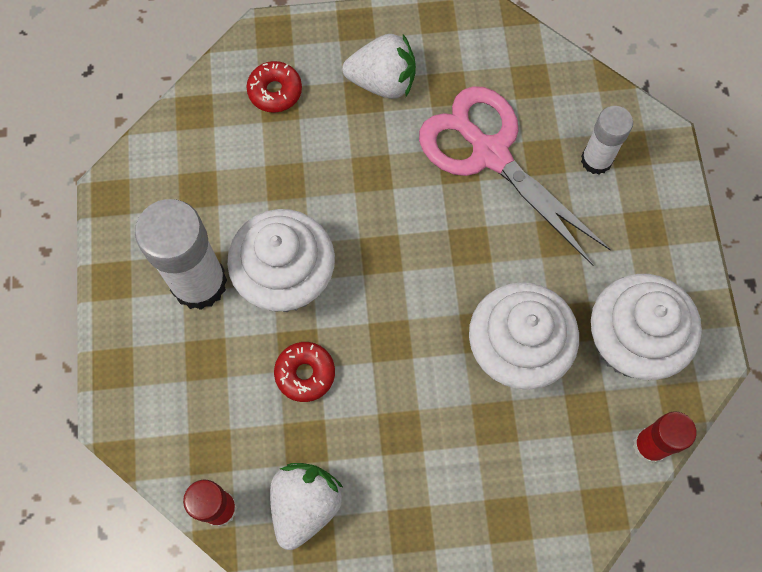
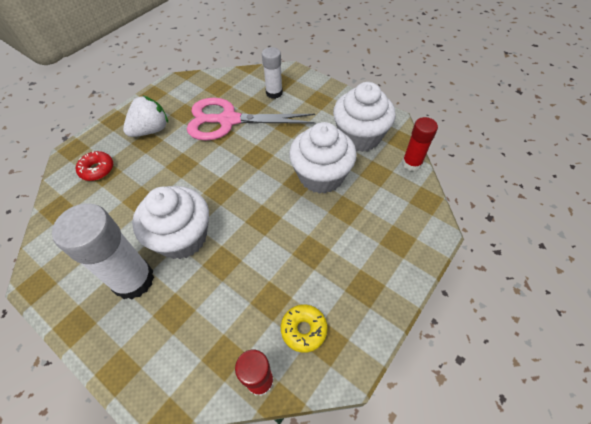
camera: 45 degrees left, 15 degrees down
white strawberry [270,463,343,550] -> yellow donut [281,304,328,353]
red donut [274,342,335,402] -> none

